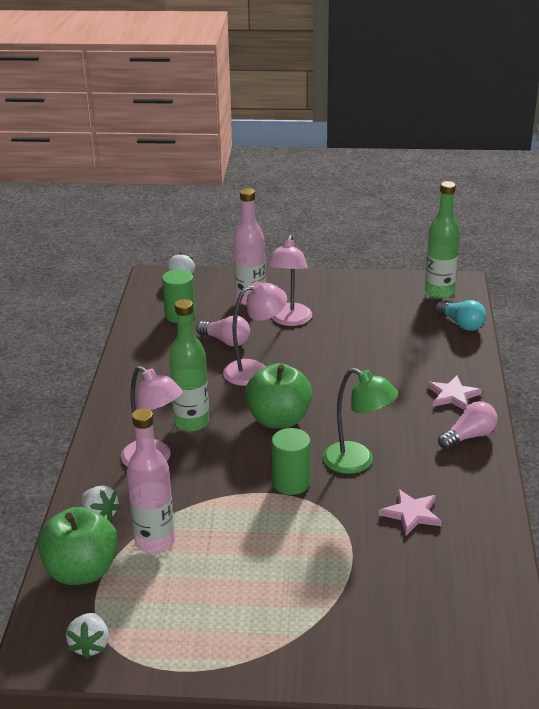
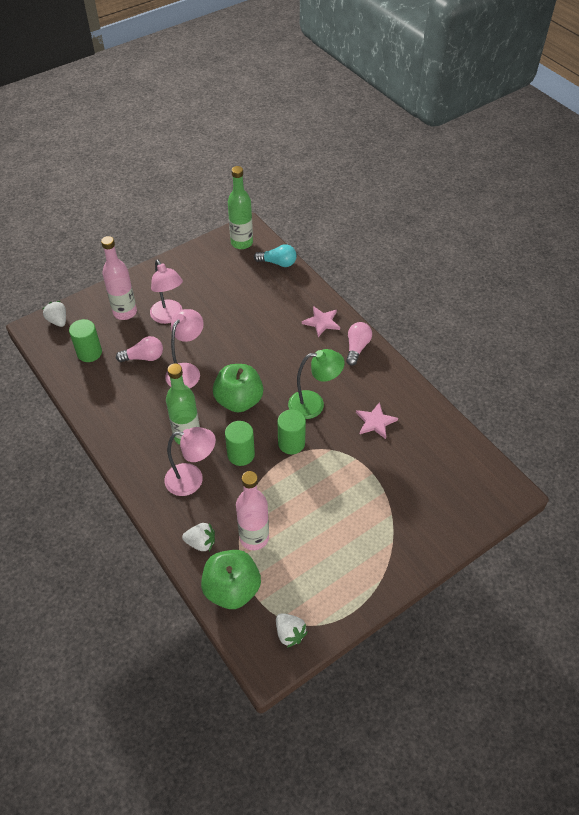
camera: 40 degrees left, 20 degrees up
none -> green cylinder [225,421,255,466]

